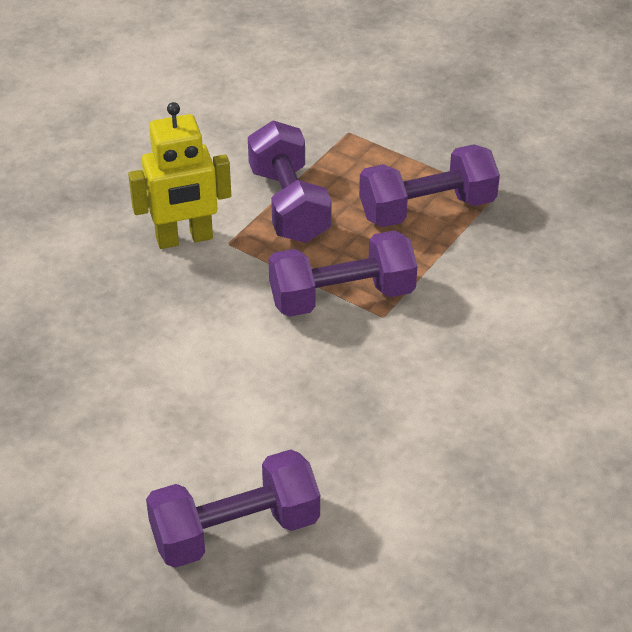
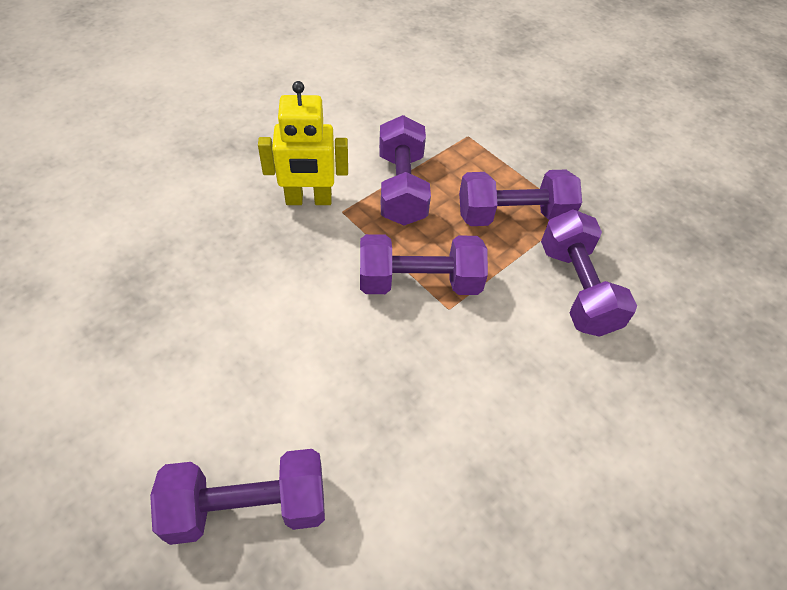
camera: 10 degrees right, 10 degrees up
none -> purple dumbbell [541,209,637,337]

